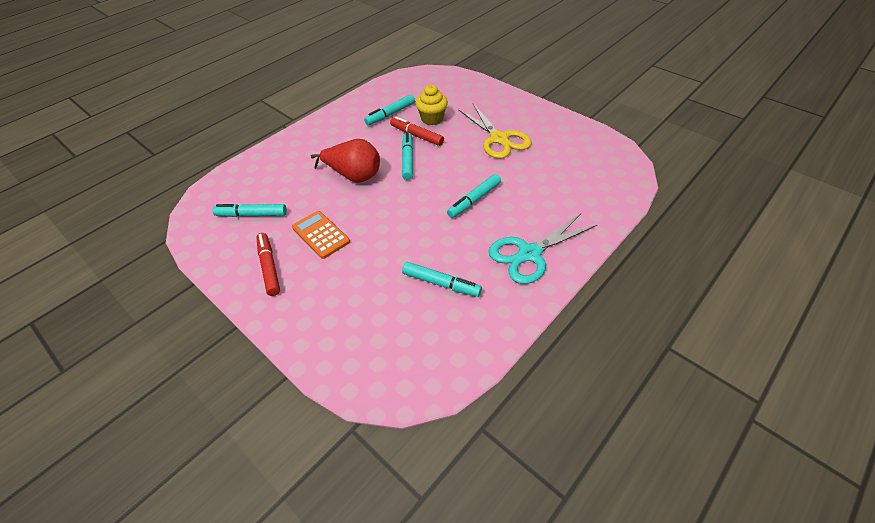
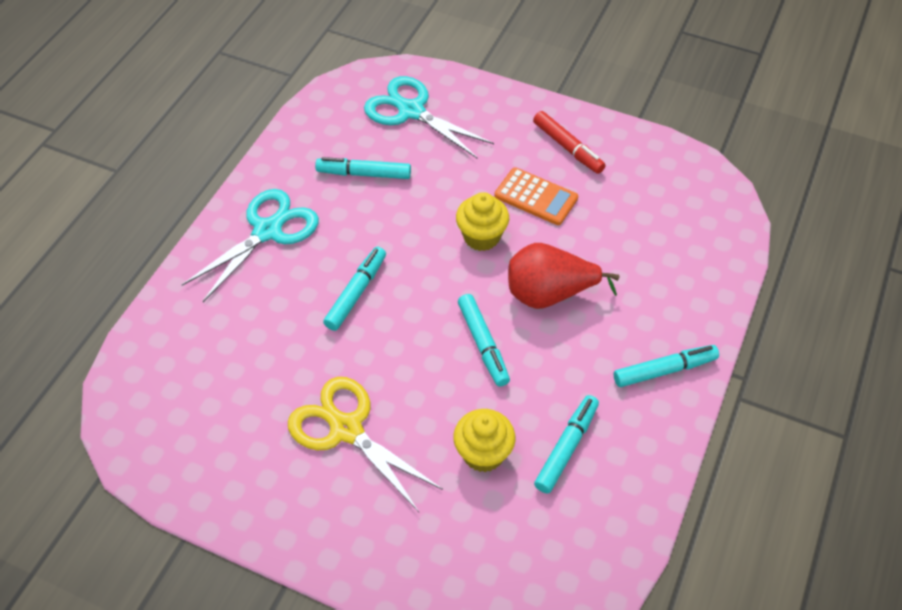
camera: 160 degrees right, 5 degrees up
turquoise marker [213,204,287,217] -> turquoise marker moved to [614,345,719,387]
red marker [390,116,444,146] -> none
none -> turquoise scissors [364,76,494,159]
none -> yellow cupcake [456,192,509,251]

